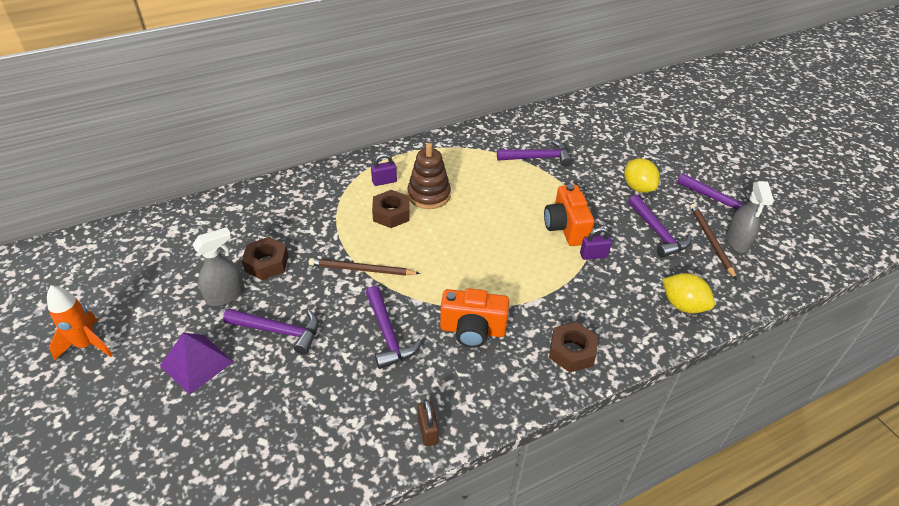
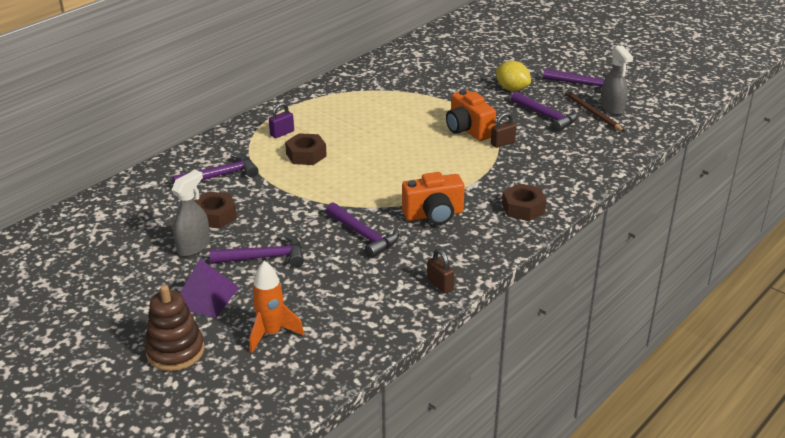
camera: 20 degrees left, 10 degrees down
orange rocket [47,285,113,361] -> orange rocket moved to [250,261,304,353]
brown pencil [309,258,420,276] -> none
brown stacking toy [407,143,451,209] -> brown stacking toy moved to [145,285,204,371]
purple hammer [497,140,572,167] -> purple hammer moved to [172,154,259,183]
purple padlock [580,227,612,260] -> brown padlock [491,112,517,148]
yellow lemon [662,273,715,313] -> none

